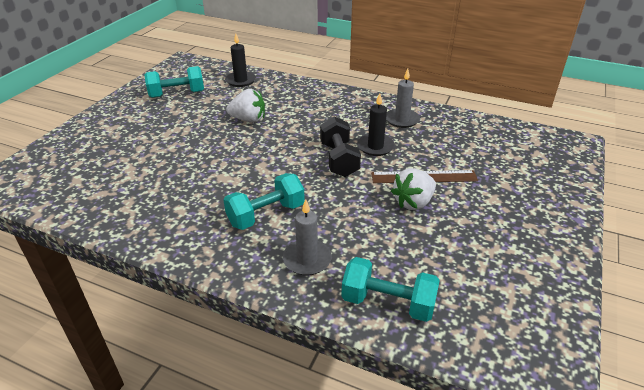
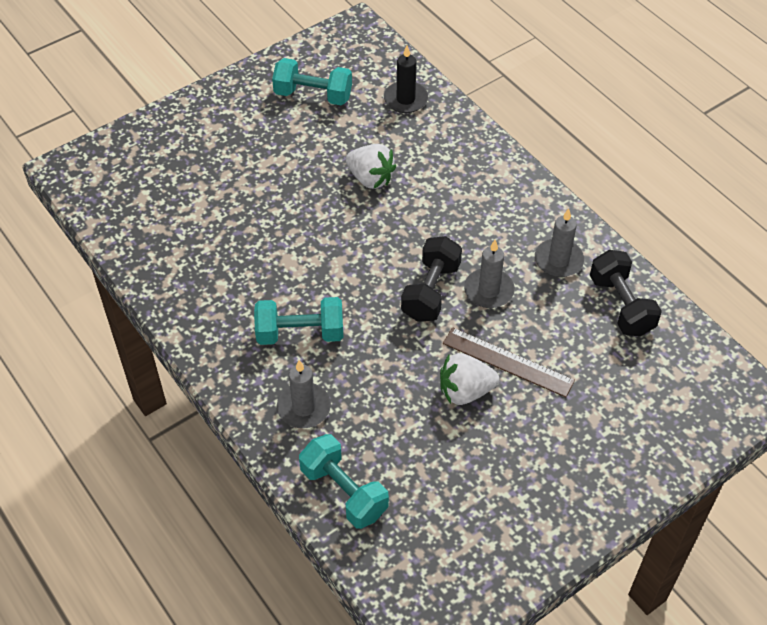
camera: 30 degrees right, 15 degrees up
black candle [357,93,395,156] -> grey candle [464,240,515,308]
none -> black dumbbell [590,250,662,336]

